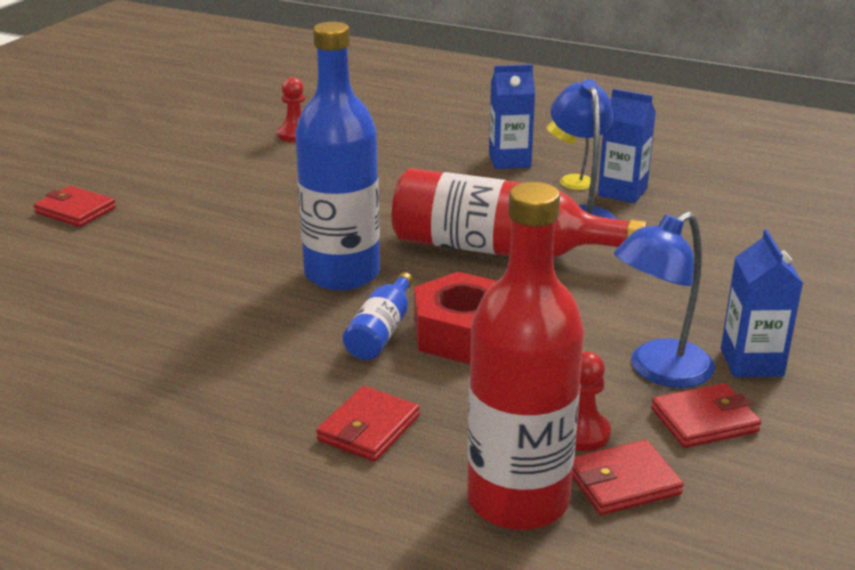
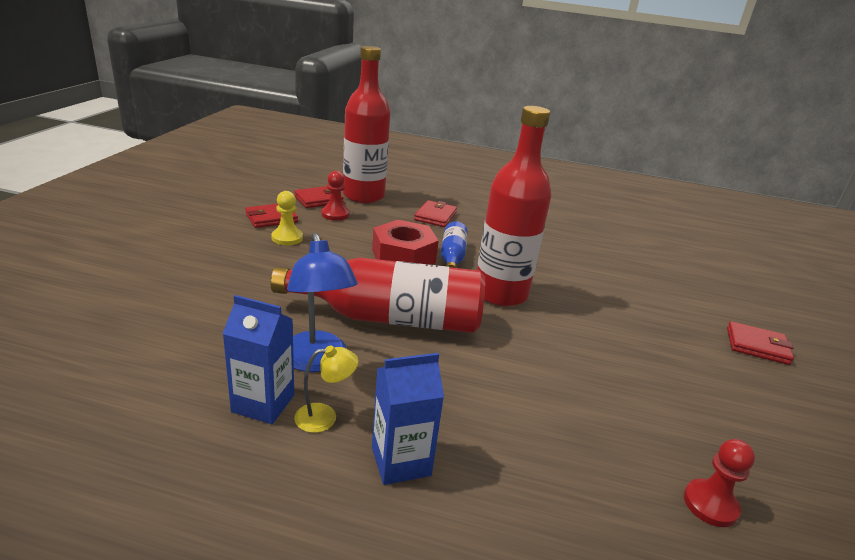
camera: 165 degrees right, 0 degrees up
blue bottle [295,22,380,290] -> red bottle [477,106,551,307]
blue lamp [614,212,715,388] -> yellow pawn [272,191,303,246]
blue carton [721,229,803,377] -> none

